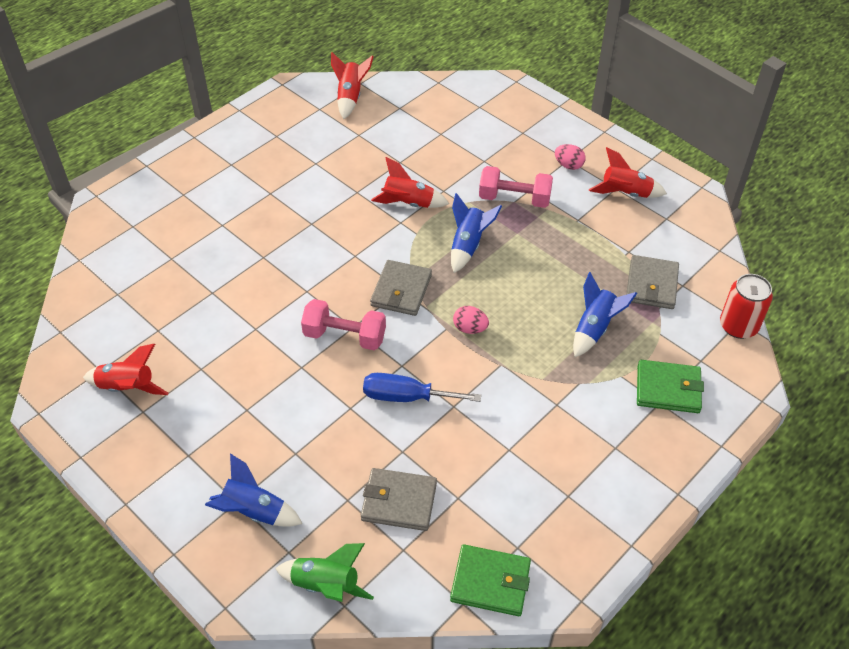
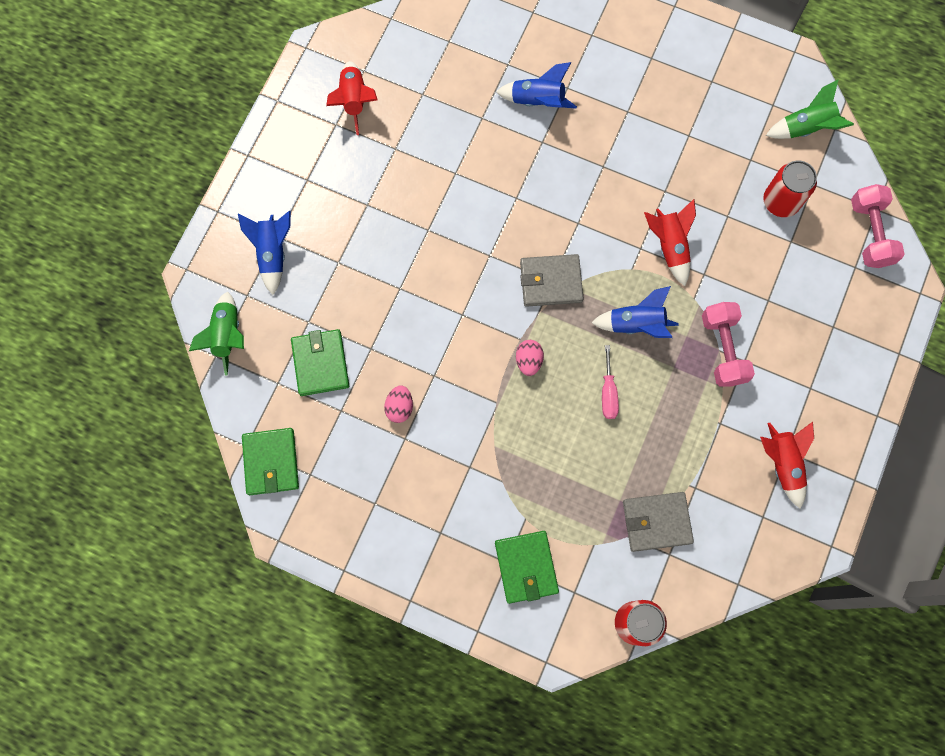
camera: 70 degrees right, 25 degrees up
pink dumbbell [301,299,386,350] -> pink dumbbell moved to [851,184,905,268]
red rocket [331,52,374,119] -> green rocket [766,80,854,139]
grey wallet [361,468,437,531] -> green wallet [291,329,349,396]
blue screwdriver [363,373,481,402] -> none
pink egg [555,144,585,170] -> pink egg moved to [384,385,413,423]
blue rocket [573,272,637,357] -> blue rocket moved to [496,62,577,109]
none -> pink screwdriver [602,345,619,419]
none -> red can [763,161,817,217]

